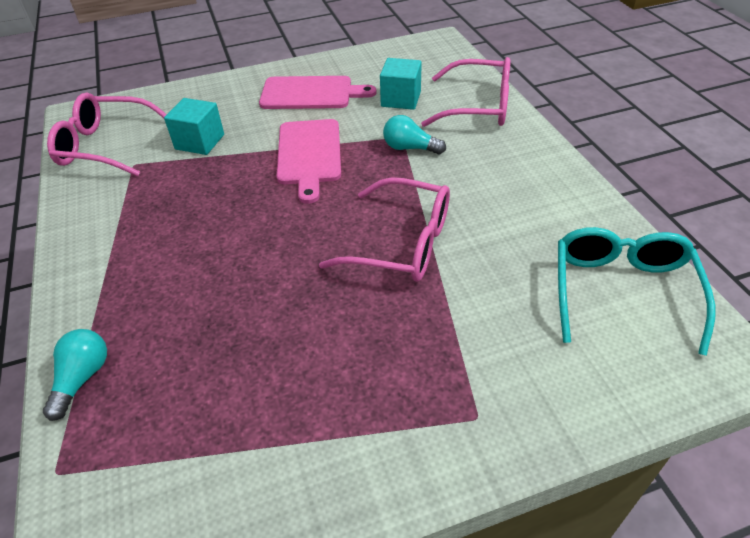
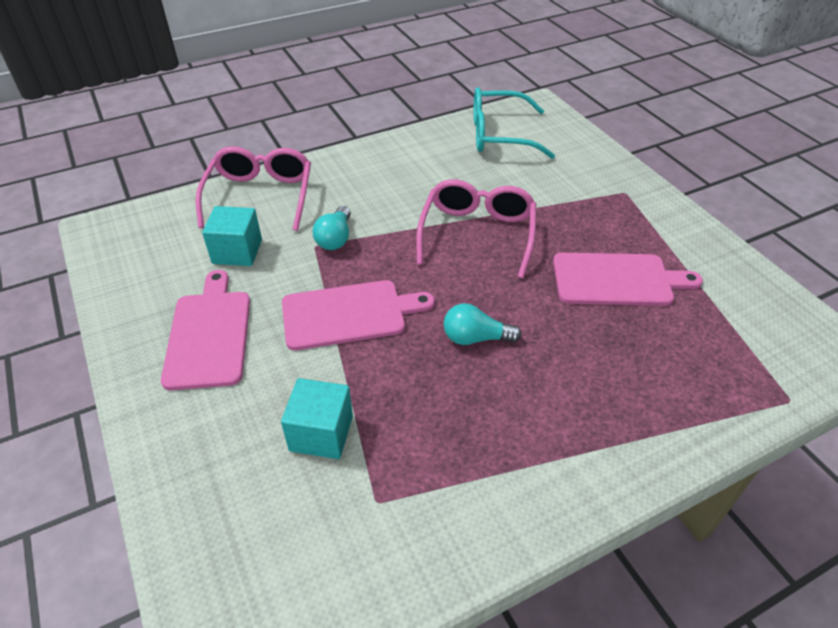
camera: 100 degrees left, 0 degrees up
turquoise light bulb [43,329,107,421] -> turquoise light bulb moved to [444,303,521,345]
pink glasses [47,92,167,176] -> none
none -> pink cutting board [553,253,703,306]

